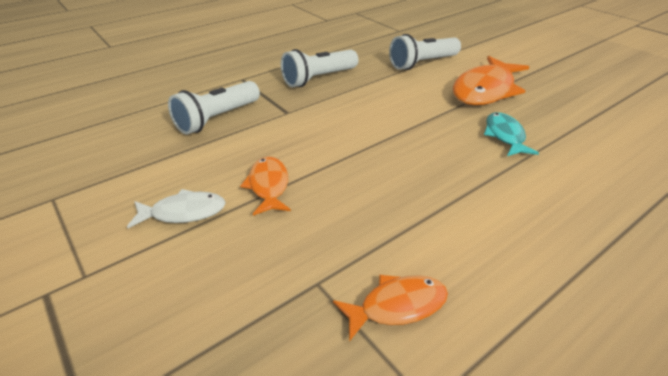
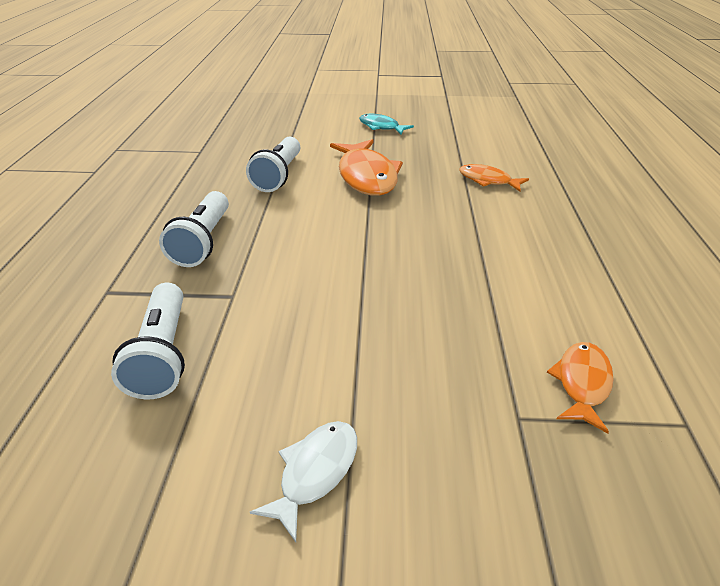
camera: 50 degrees left, 0 degrees up
orange fish [240,157,291,216] -> orange fish moved to [459,164,529,192]
turquoise fish [484,112,539,156] -> turquoise fish moved to [359,114,414,135]

